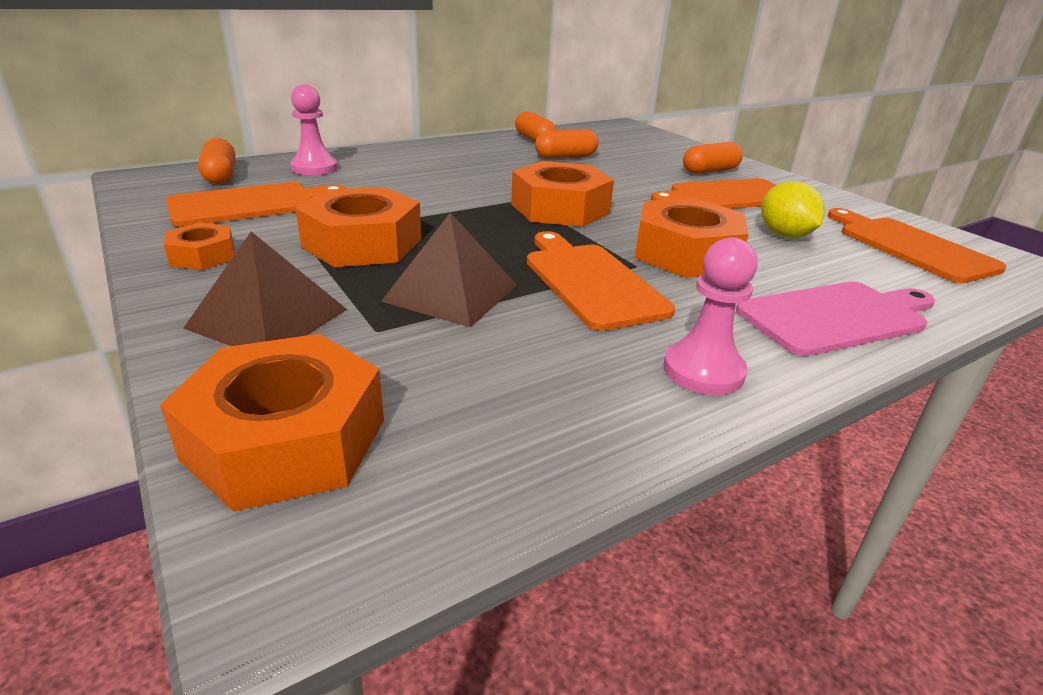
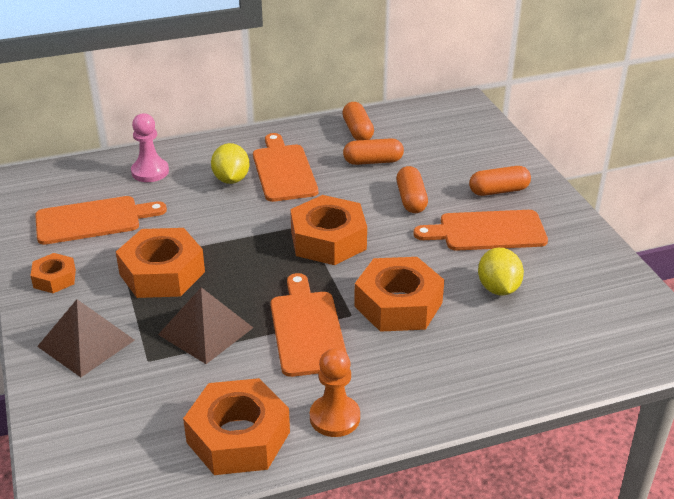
camera: 15 degrees right, 5 degrees up
orange nut [160,334,384,512] -> orange nut moved to [183,378,290,475]
orange capsule [198,138,235,184] -> orange capsule moved to [396,166,428,213]
pink pawn [663,237,757,395] -> orange pawn [310,348,360,437]
pink cutting board [736,282,935,356] -> none
orange cutting board [828,208,1006,283] -> orange cutting board moved to [253,133,318,202]
none -> yellow lemon [211,143,250,184]

